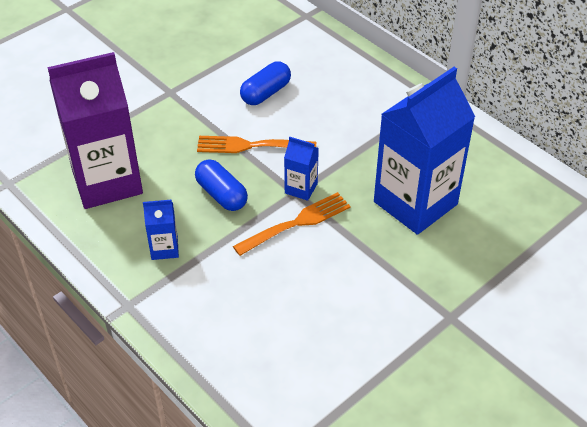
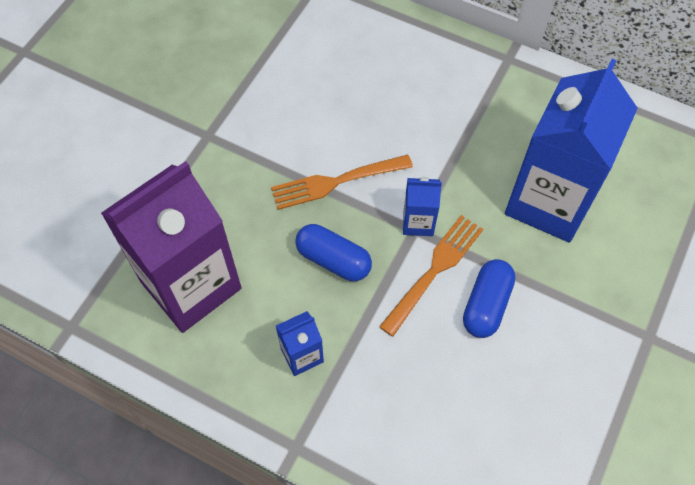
camera: 20 degrees left, 15 degrees up
blue capsule [240,62,291,105] -> blue capsule moved to [463,259,516,338]

